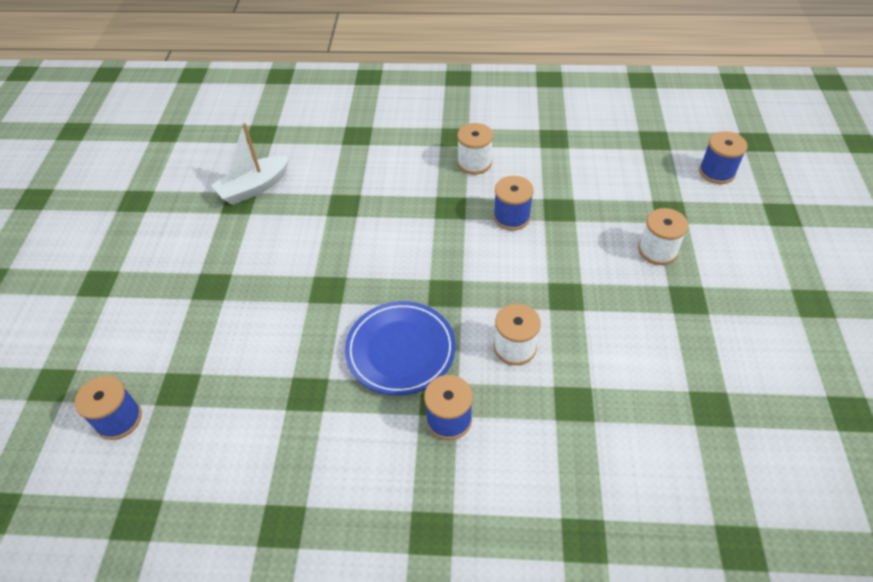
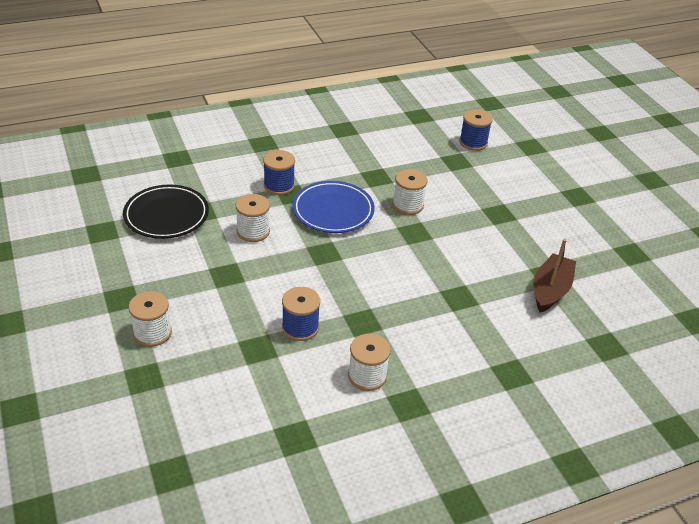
camera: 150 degrees right, 10 degrees down
white boat [211,123,289,205] -> brown boat [534,239,576,313]
blue spool [699,131,748,184] -> none
none -> black plate [123,184,209,239]
none -> white spool [393,169,428,215]

